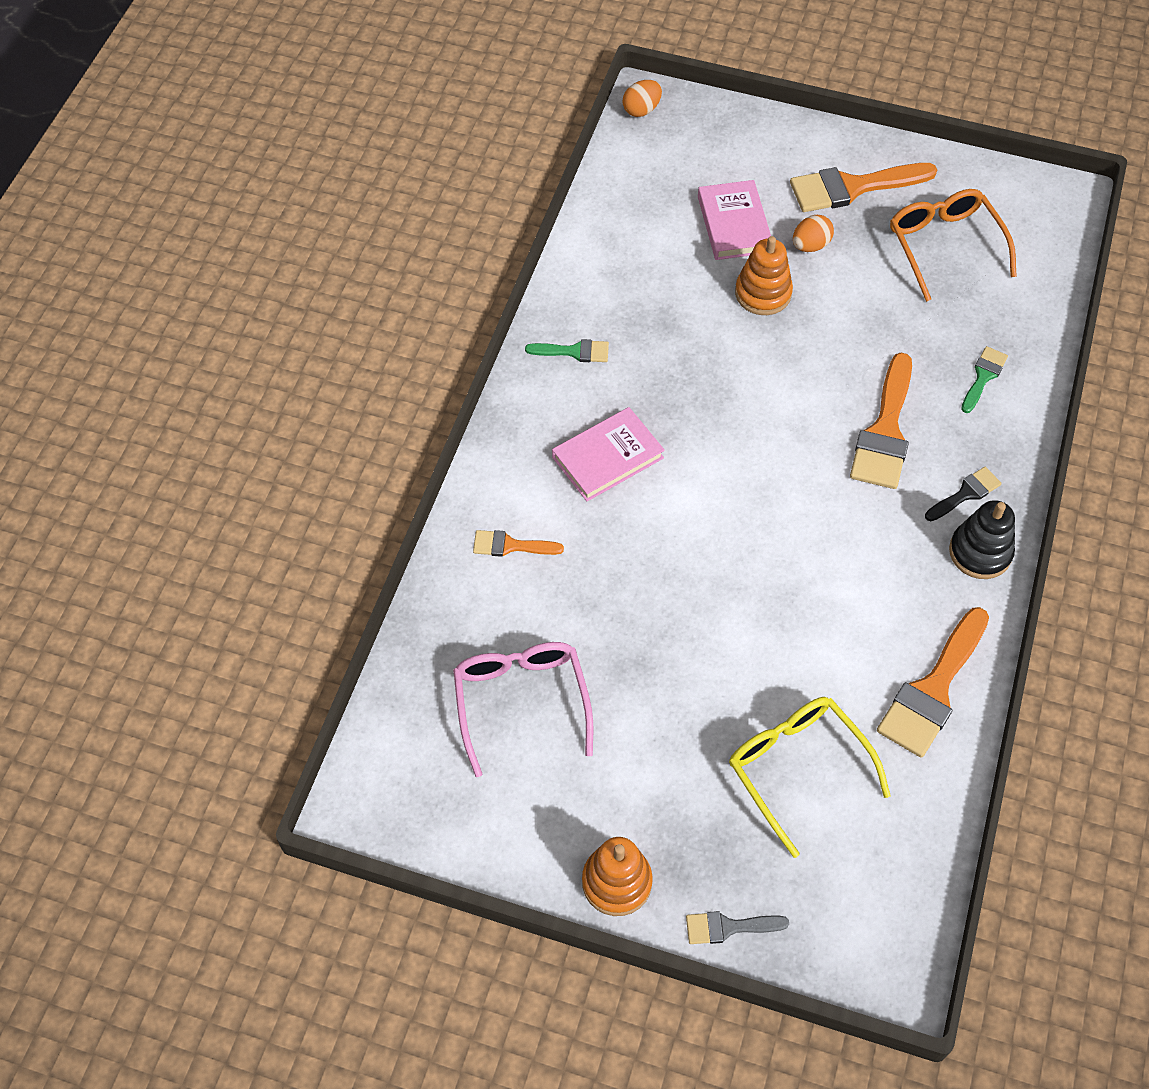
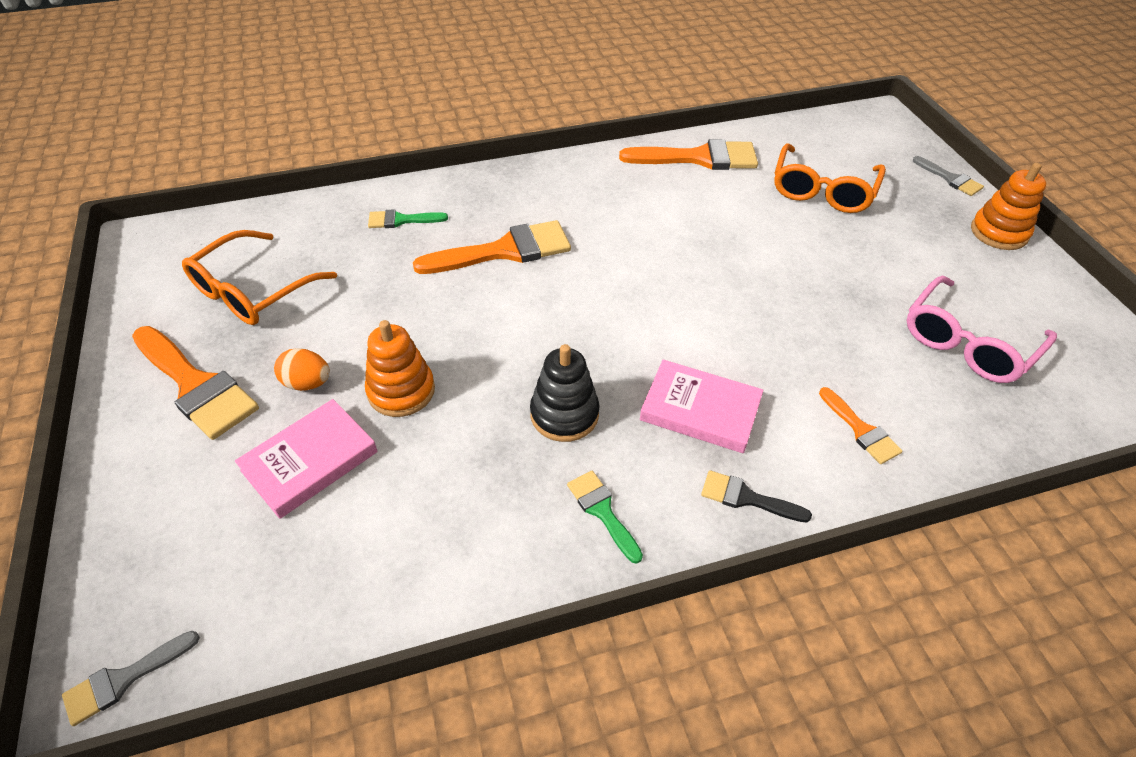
camera: 125 degrees left, 10 degrees down
orange egg [623,80,662,117] -> grey brush [62,631,200,726]
yellow glasses [729,697,891,858] -> orange glasses [774,143,886,213]
black brush [925,467,1001,521] -> black brush moved to [701,470,812,523]
black stacking toy [949,500,1015,579] -> black stacking toy moved to [530,344,600,442]

